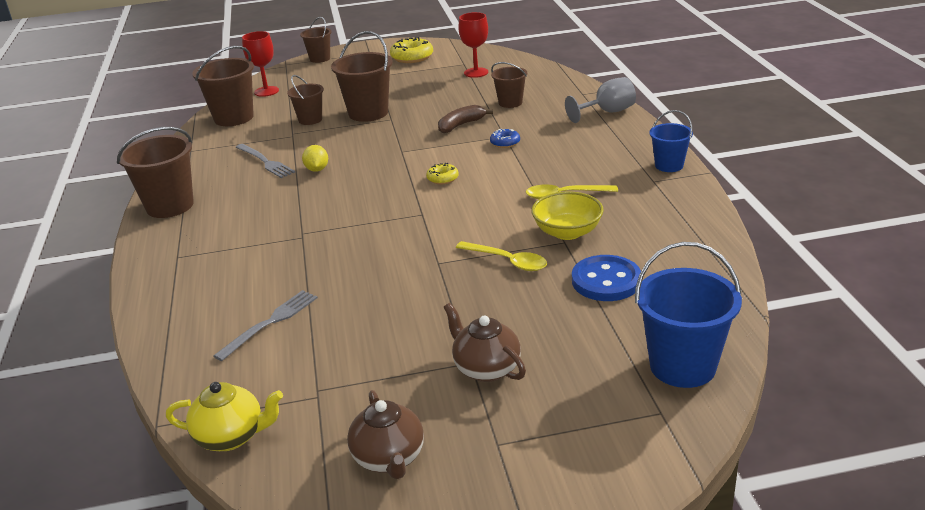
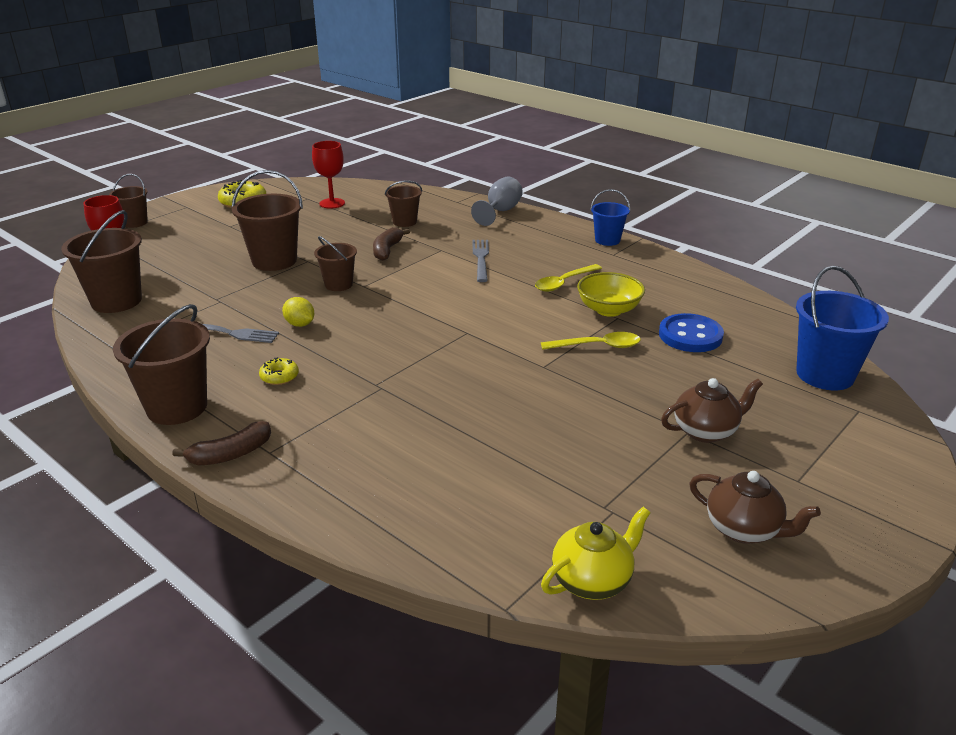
camera: 40 degrees left, 0 degrees up
grey fork [213,290,318,361] -> grey fork moved to [472,240,489,282]
brown bucket [287,75,324,125] -> brown bucket moved to [314,236,357,291]
yellow donut [426,163,459,184] -> yellow donut moved to [259,357,299,385]
brown teapot [444,303,526,382] -> brown teapot turned 150 degrees clockwise [661,378,763,443]
blue donut [490,129,520,148] -> none
none -> brown banana [172,421,271,465]

